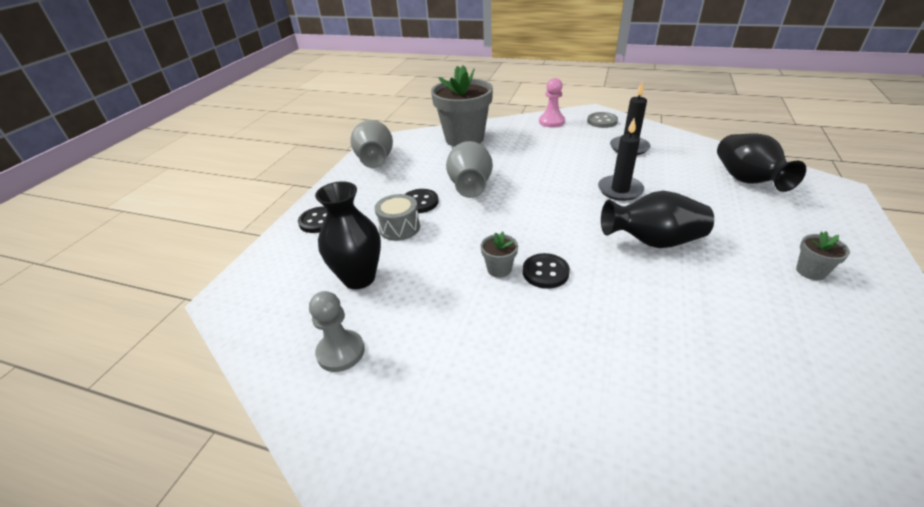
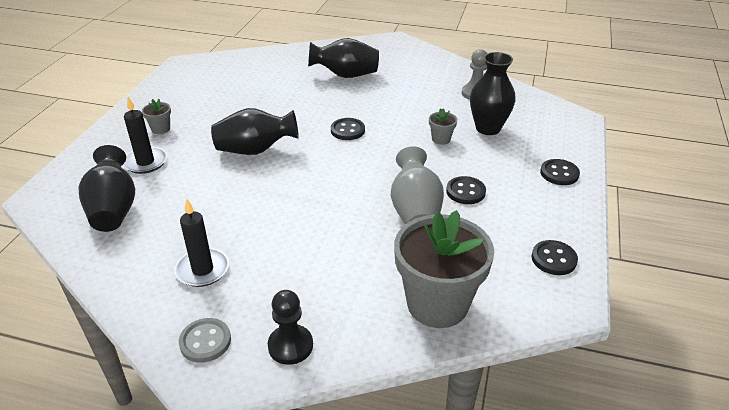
camera: 175 degrees right, 0 degrees up
grey vase [350,120,393,168] -> black button [532,240,578,275]
grey drum [375,194,420,241] -> none
grey flower pot [481,231,518,278] -> grey flower pot moved to [429,108,457,145]
pink pawn [539,78,565,128] -> black pawn [268,290,313,365]
black candle [598,118,644,201] -> black candle moved to [123,97,167,174]
none -> black vase [308,38,379,78]

